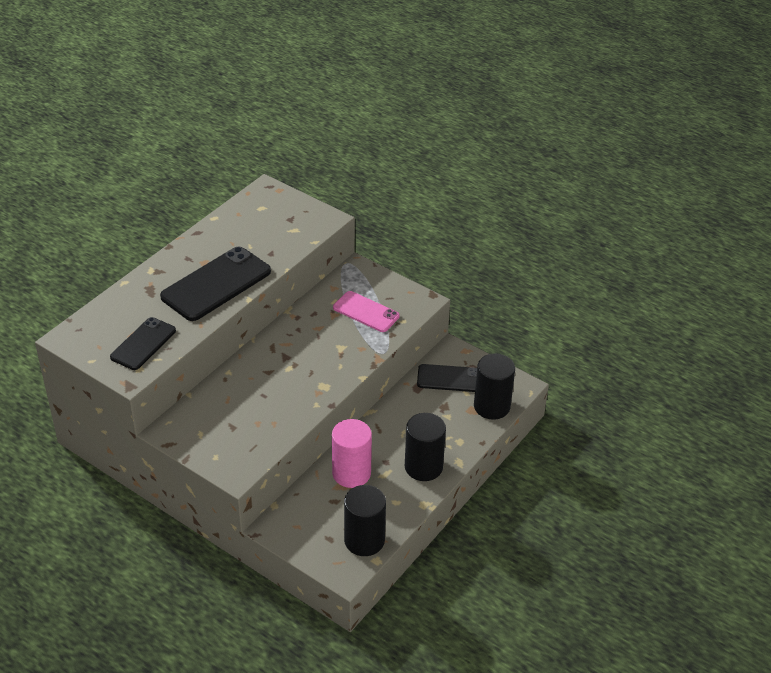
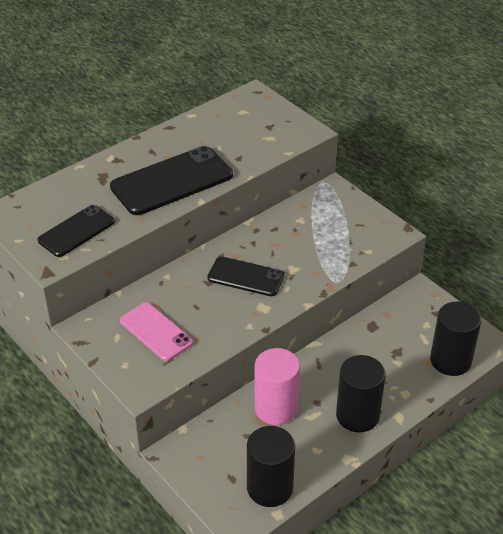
camera: 15 degrees right, 0 degrees up
pink phone [333,291,400,332] -> pink phone moved to [120,302,193,361]
black phone [417,364,477,392] -> black phone moved to [207,256,285,296]

